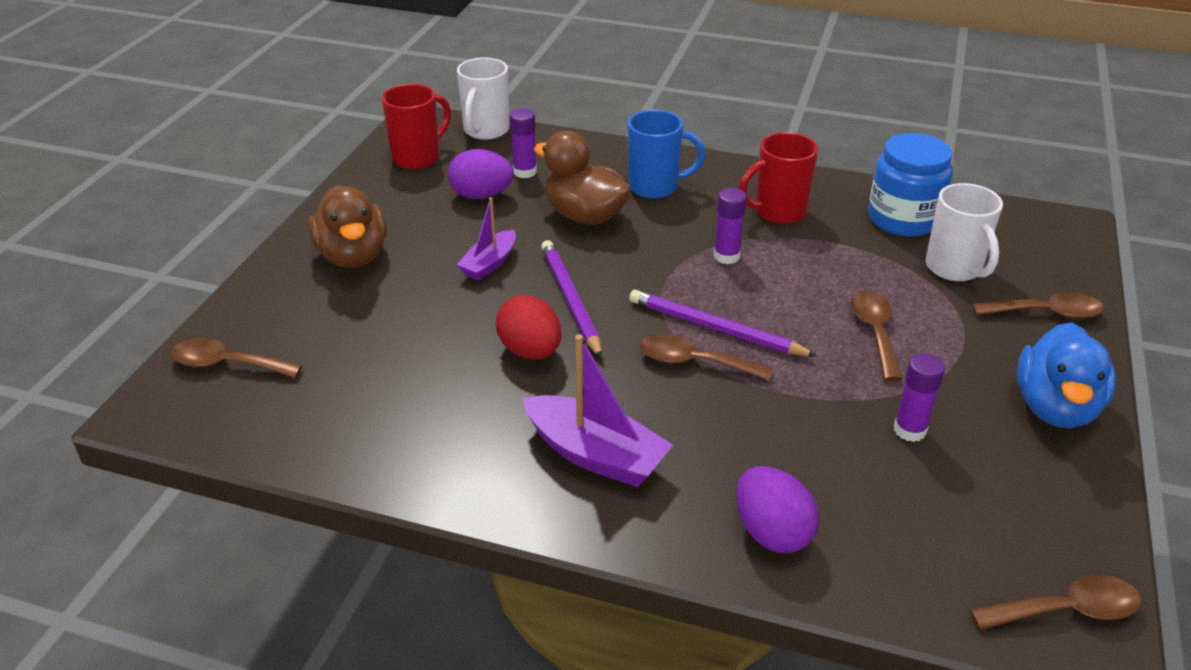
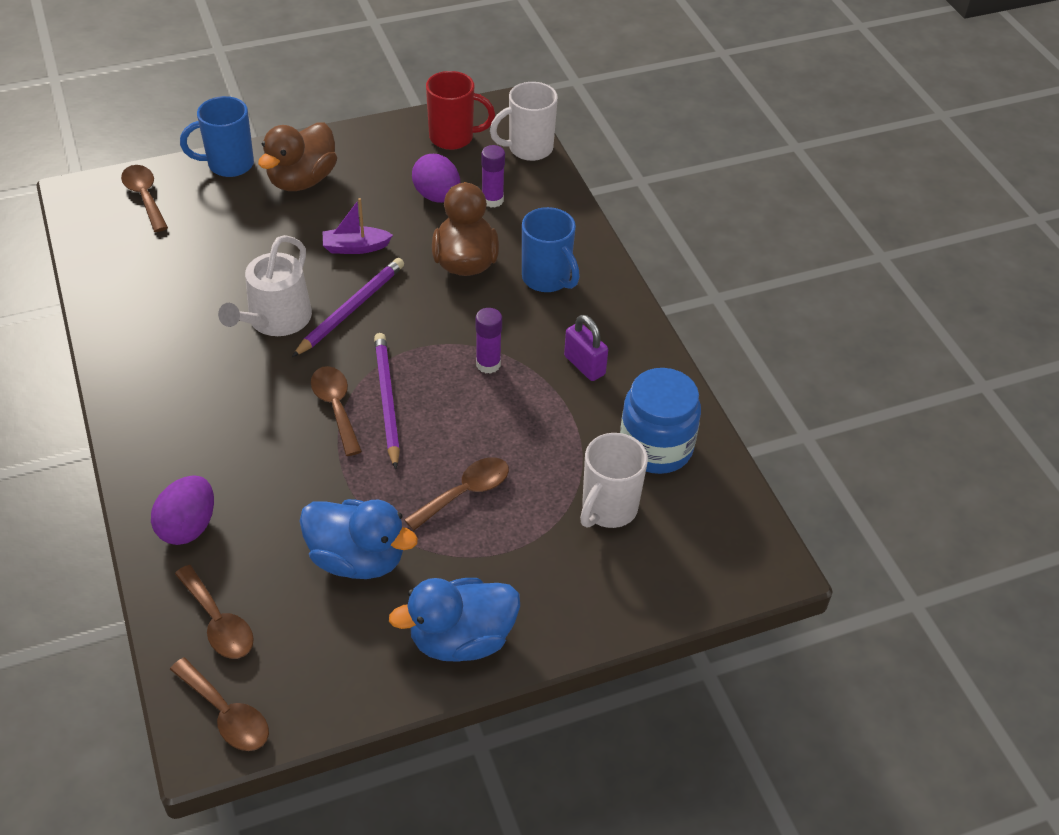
camera: 50 degrees right, 10 degrees up
red egg [496,295,561,359] -> white watering can [218,235,312,336]
purple boat [523,334,673,487] -> none
red mug [738,132,818,224] -> purple padlock [564,315,608,381]
purple glue stick [894,354,945,442] -> blue duck [300,499,418,579]
brown spoon [972,292,1104,319] -> brown spoon moved to [175,565,254,659]
none -> blue mug [180,96,254,177]

